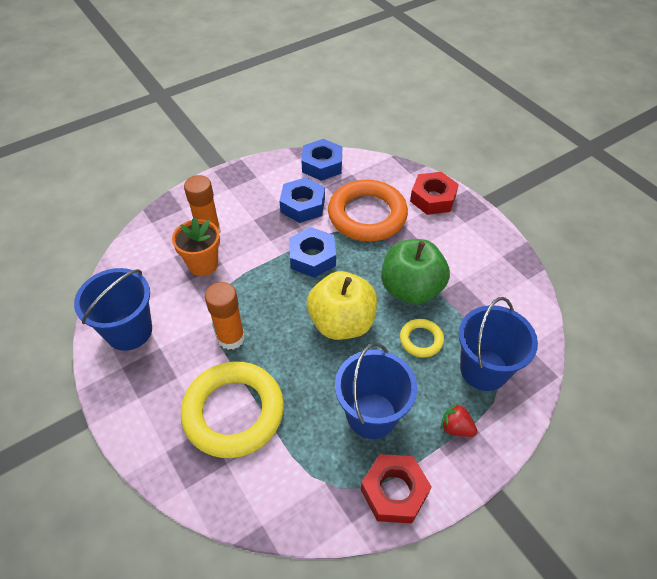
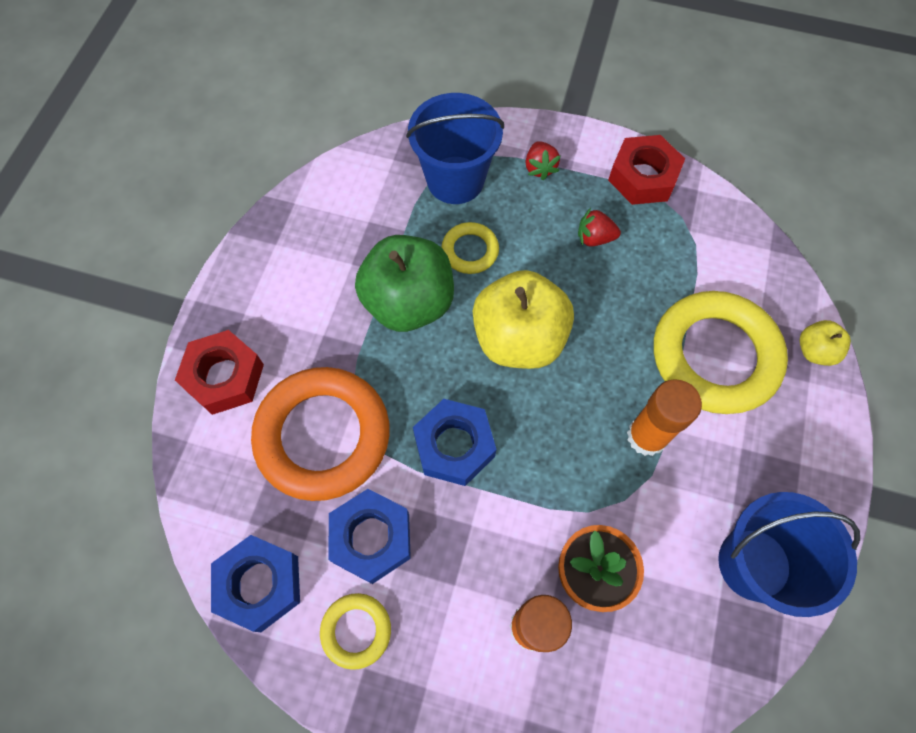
camera: 130 degrees left, 15 degrees up
blue bucket [335,343,417,439] -> red strawberry [578,208,621,246]
none -> yellow ring [320,593,391,670]
none -> yellow apple [800,320,851,366]

